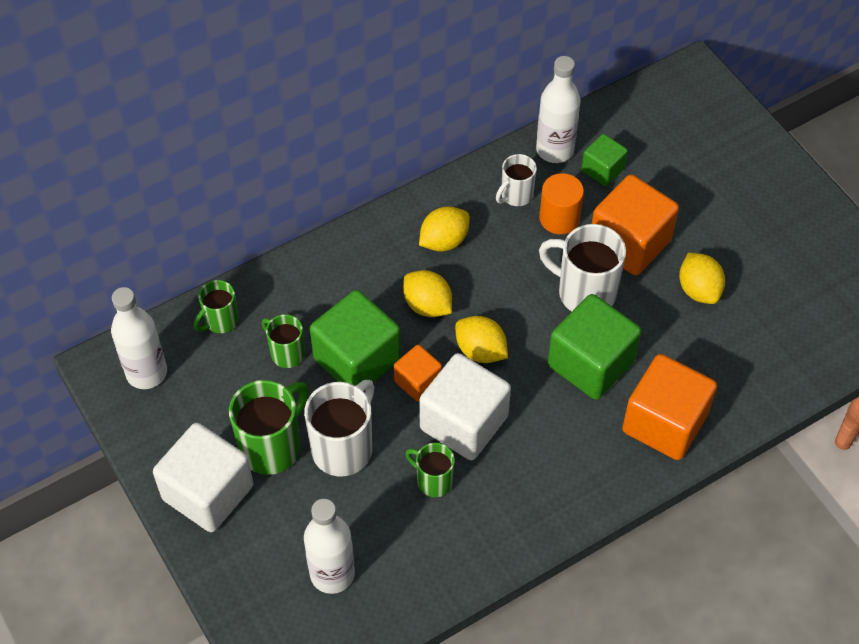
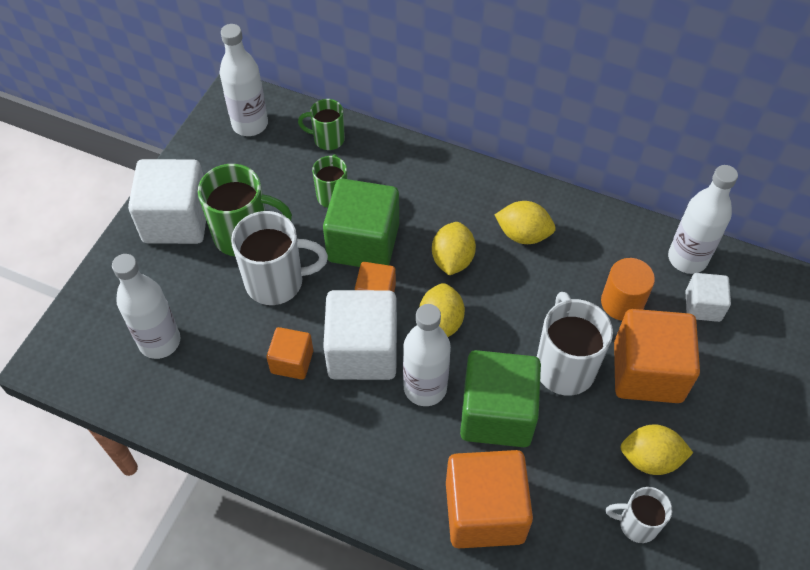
camera: 55 degrees right, 0 degrees up
green mug [405,443,455,497] -> orange cube [267,327,313,380]
white mug [496,154,537,206] -> white mug moved to [606,487,672,543]
green cube [581,134,628,186] -> white cube [686,273,731,322]
yellow lemon [679,253,725,304] -> yellow lemon turned 60 degrees clockwise [621,425,693,475]
none -> white bottle [403,304,451,406]

